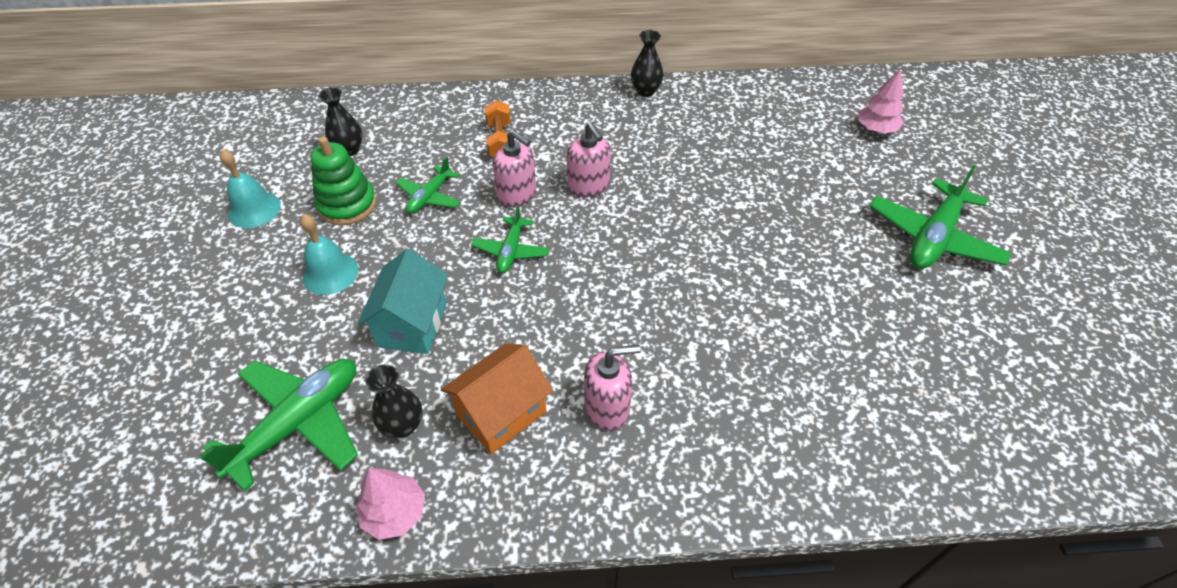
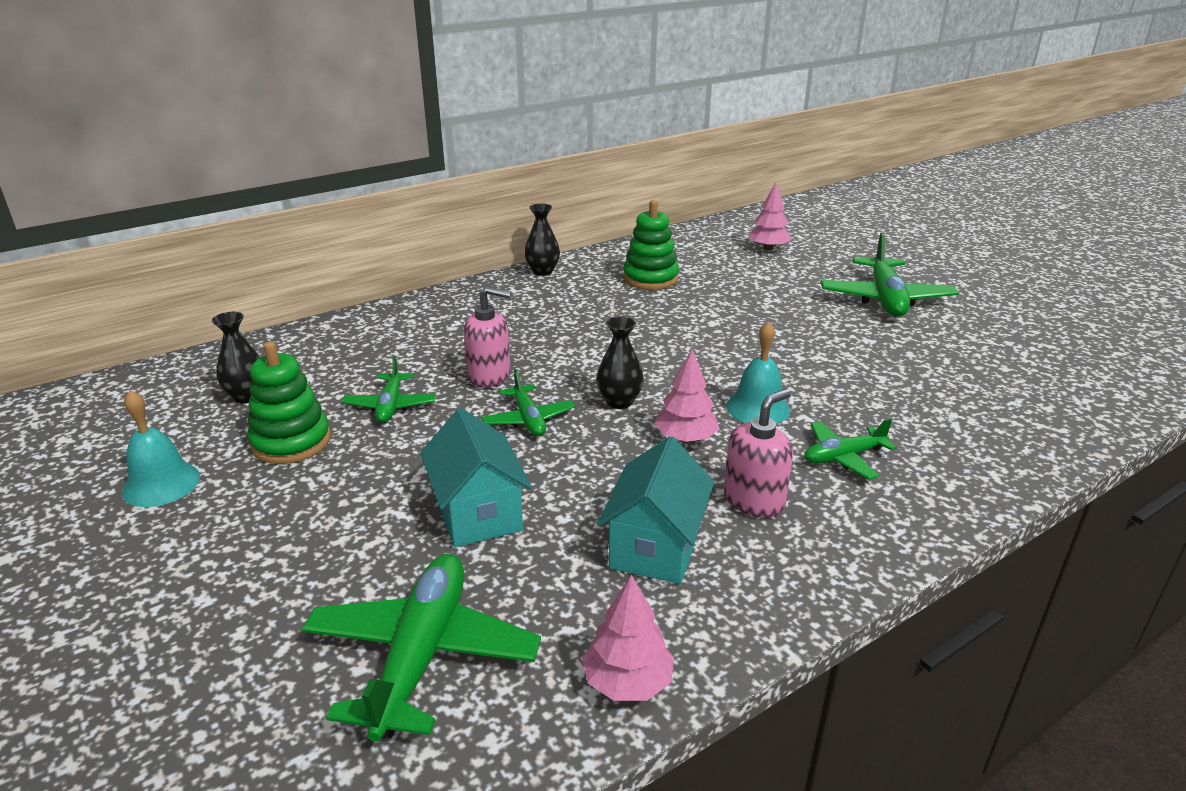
camera: 30 degrees left, 20 degrees down
turquoise bell [300,214,358,295] -> turquoise bell moved to [726,321,790,424]
black vase [366,364,422,438] -> black vase moved to [597,316,644,409]
orange house [441,343,553,454] -> turquoise house [598,436,714,584]
orange dumbbell [484,100,511,157] -> none
pink soap dispenser [567,122,611,198] -> none
none -> green stacking toy [623,200,679,290]
none -> pink tree [654,350,719,443]
none -> green plane [804,418,897,480]

